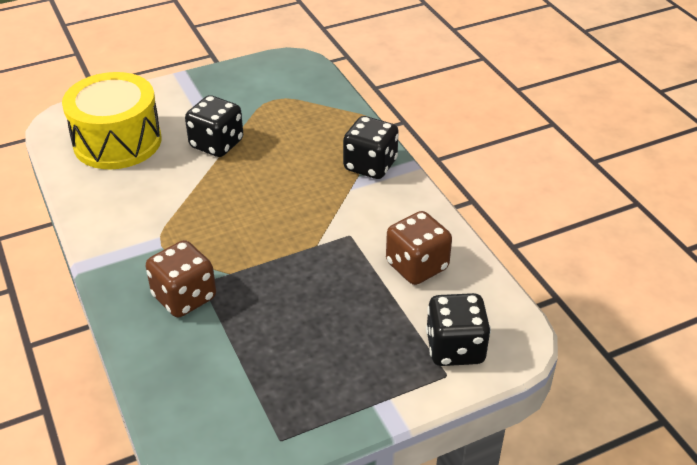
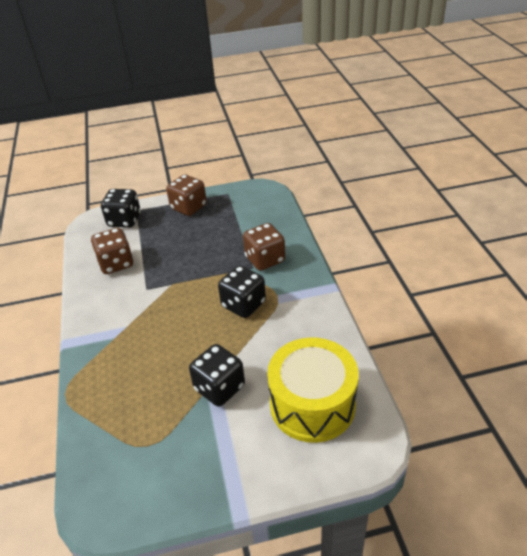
camera: 165 degrees left, 0 degrees up
black dice [343,116,399,179] -> black dice moved to [218,265,266,318]
none -> brown dice [166,174,207,216]

